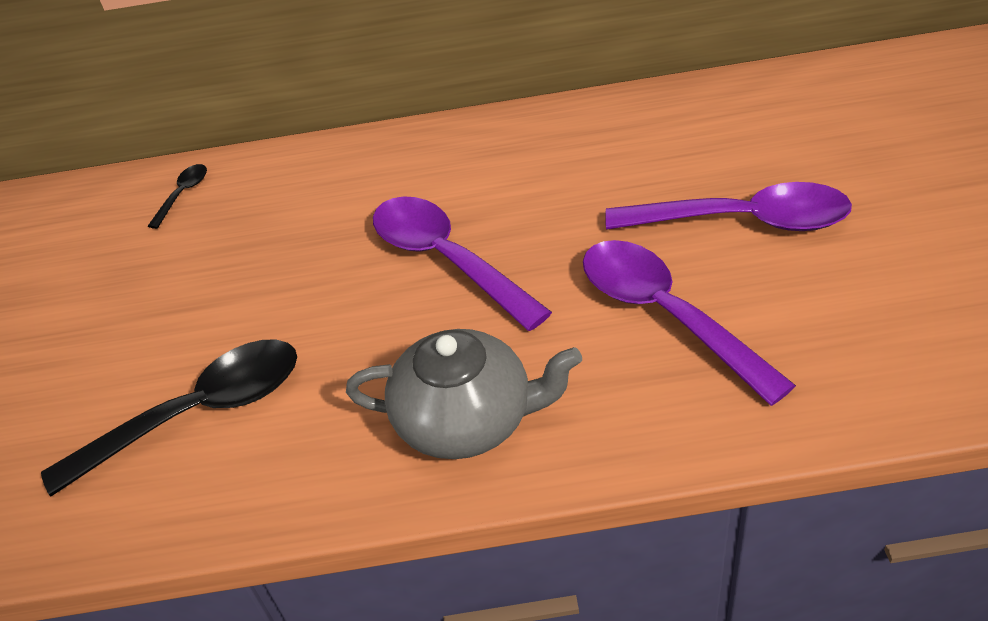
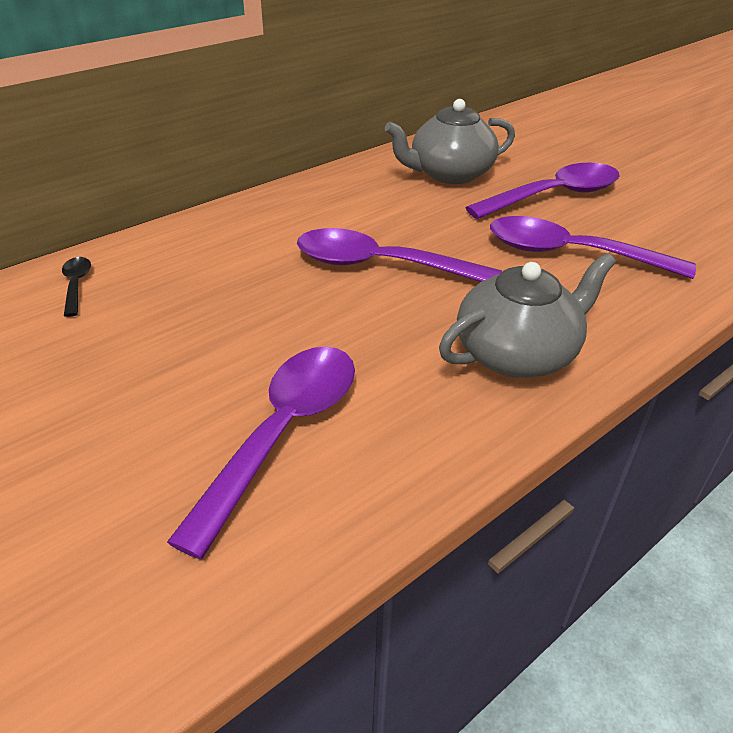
camera: 40 degrees left, 5 degrees down
black spoon [41,340,297,497] -> purple spoon [167,347,355,559]
none -> grey teapot [385,99,515,184]

